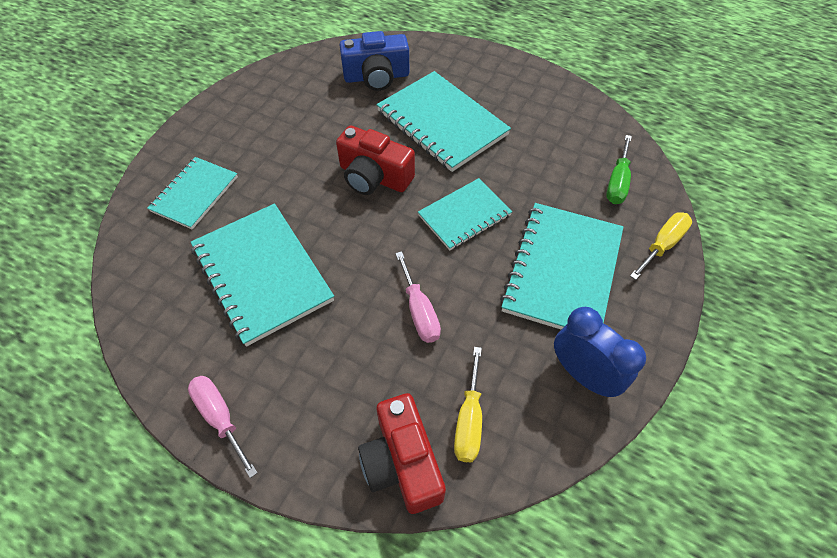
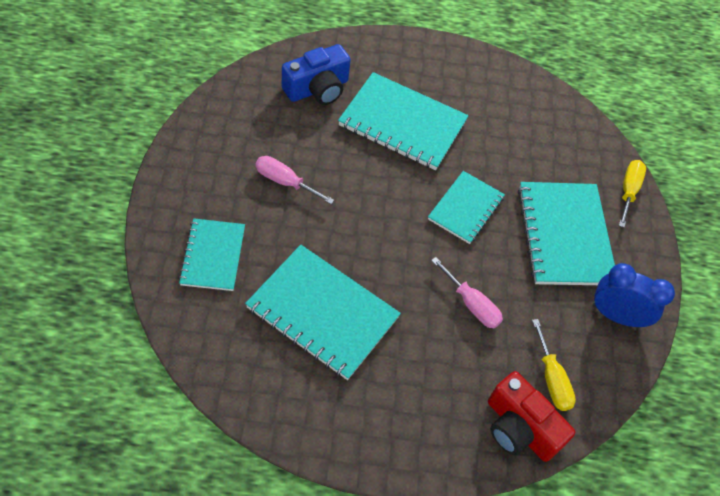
camera: 30 degrees left, 0 degrees up
pink screwdriver [188,376,258,478] -> pink screwdriver moved to [256,156,334,204]
red camera [336,125,415,195] -> none
green screwdriver [606,135,632,204] -> none

